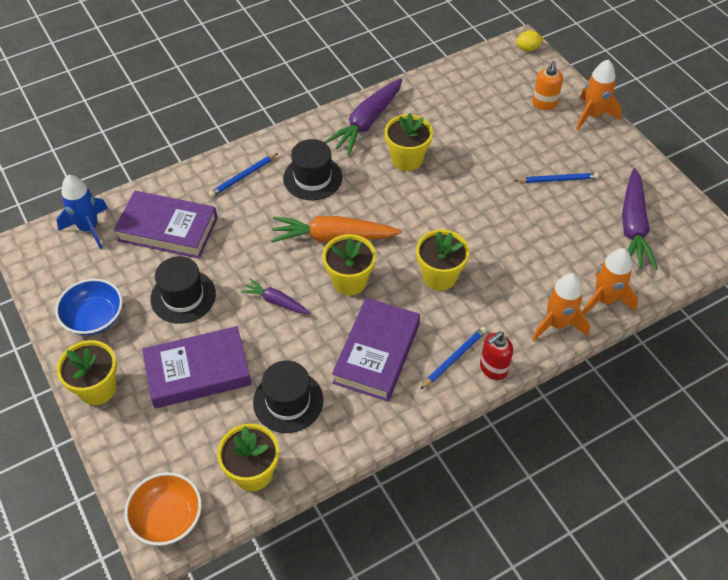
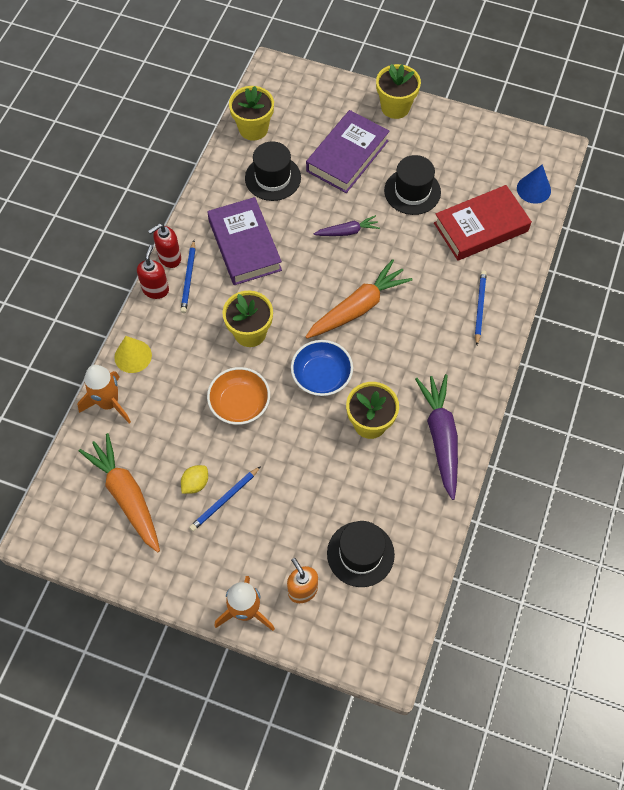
camera: 140 degrees right, 10 degrees up
blue bowl [55,279,123,335] -> blue bowl moved to [291,340,353,396]
blue rocket [57,175,108,249] -> blue cone [517,164,551,204]
purple book [114,191,218,258] -> red book [434,185,532,261]
orange bowl [125,472,202,546] -> orange bowl moved to [207,367,270,425]
black hat [283,139,342,200] -> black hat moved to [327,521,395,587]
yellow flower pot [323,234,376,296] -> none
yellow lemon [516,30,544,51] -> yellow lemon moved to [181,465,208,494]
orange rocket [532,273,590,341] -> yellow cone [114,336,152,373]
purple carrot [622,168,658,269] -> orange carrot [79,433,160,552]
none -> red soap dispenser [148,224,181,268]

